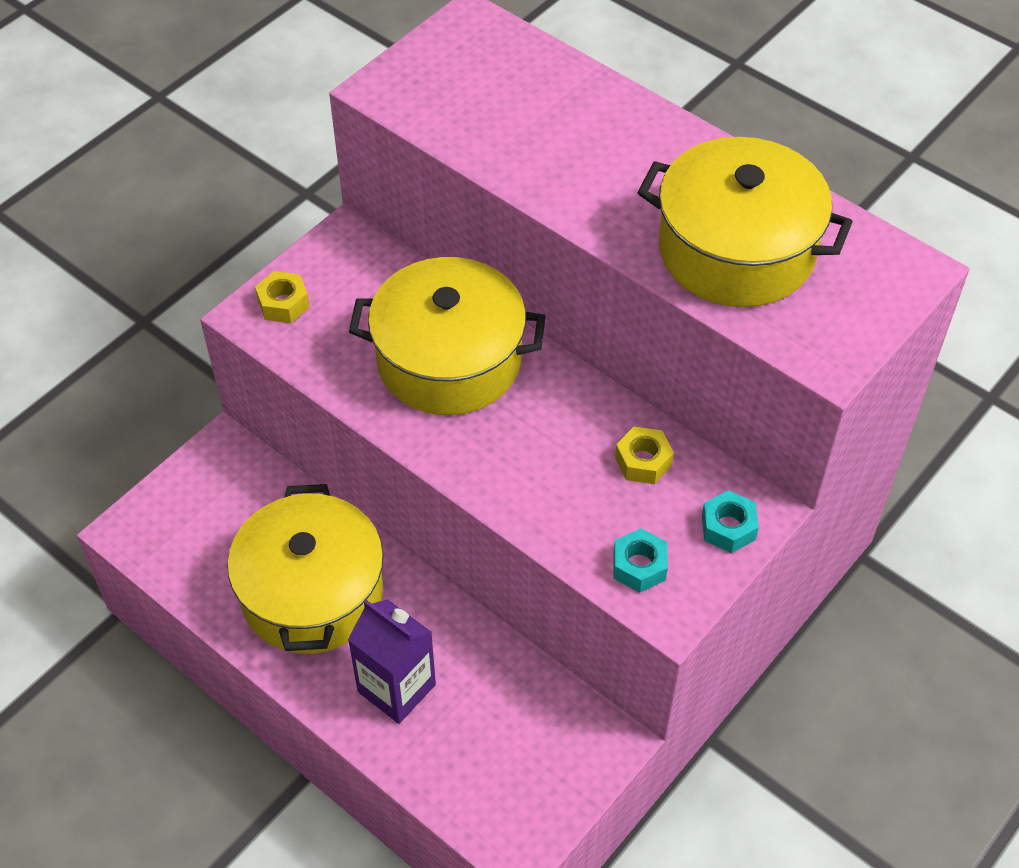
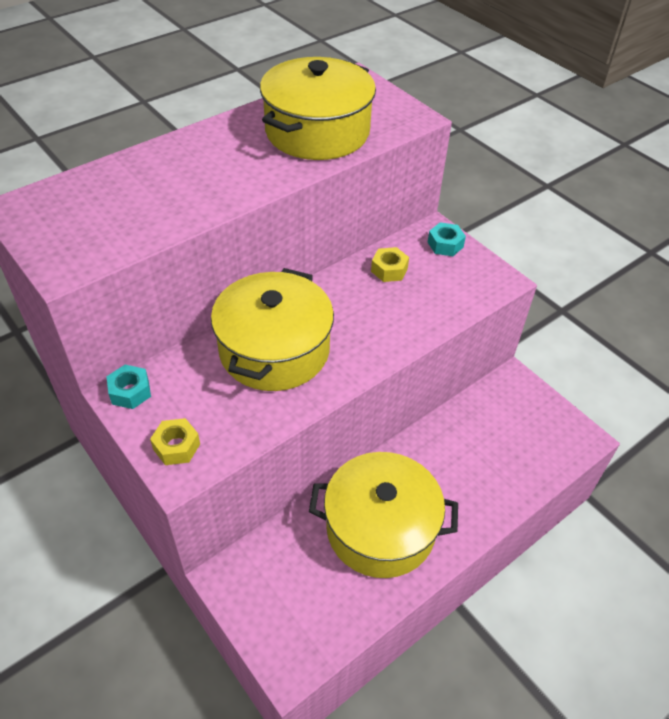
camera: 80 degrees left, 5 degrees down
purple carton [348,599,436,724] -> none
turquoise nut [613,528,668,593] -> turquoise nut moved to [106,365,151,409]

